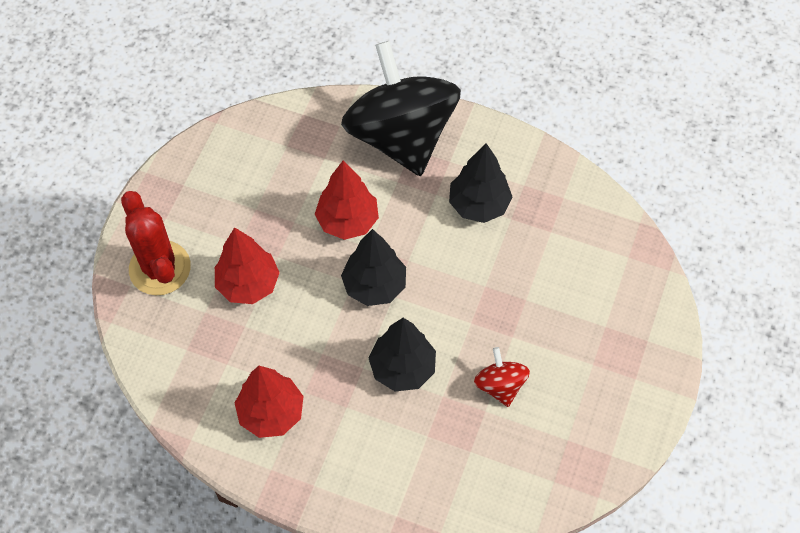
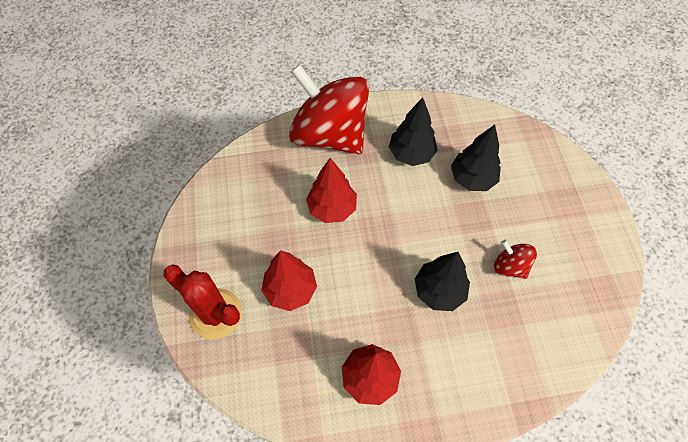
camera: 30 degrees left, 0 degrees up
black spinning top [341,41,461,176] -> red spinning top [289,64,369,154]
black tree [341,229,406,306] -> black tree moved to [451,125,501,191]

